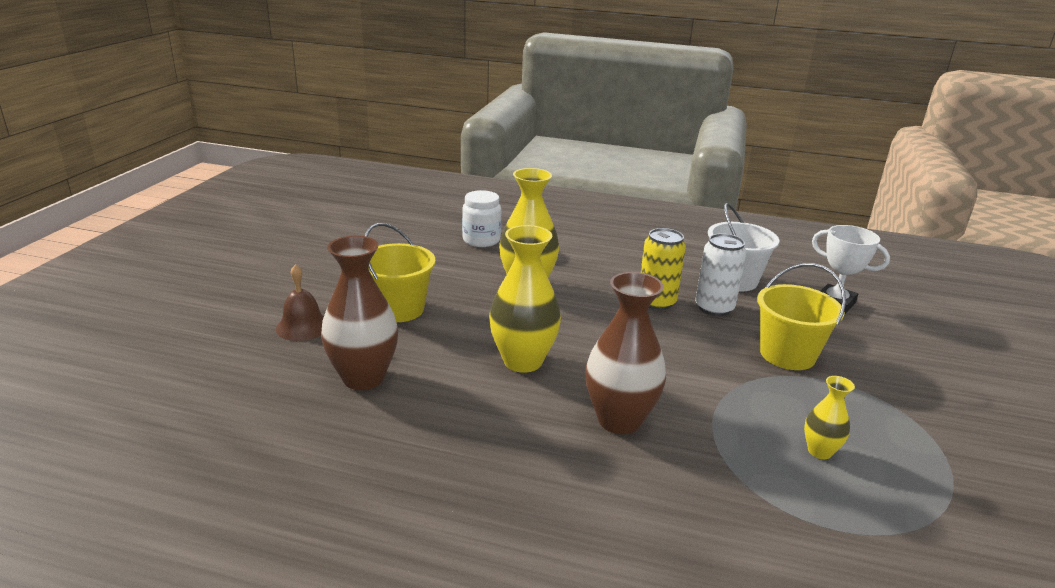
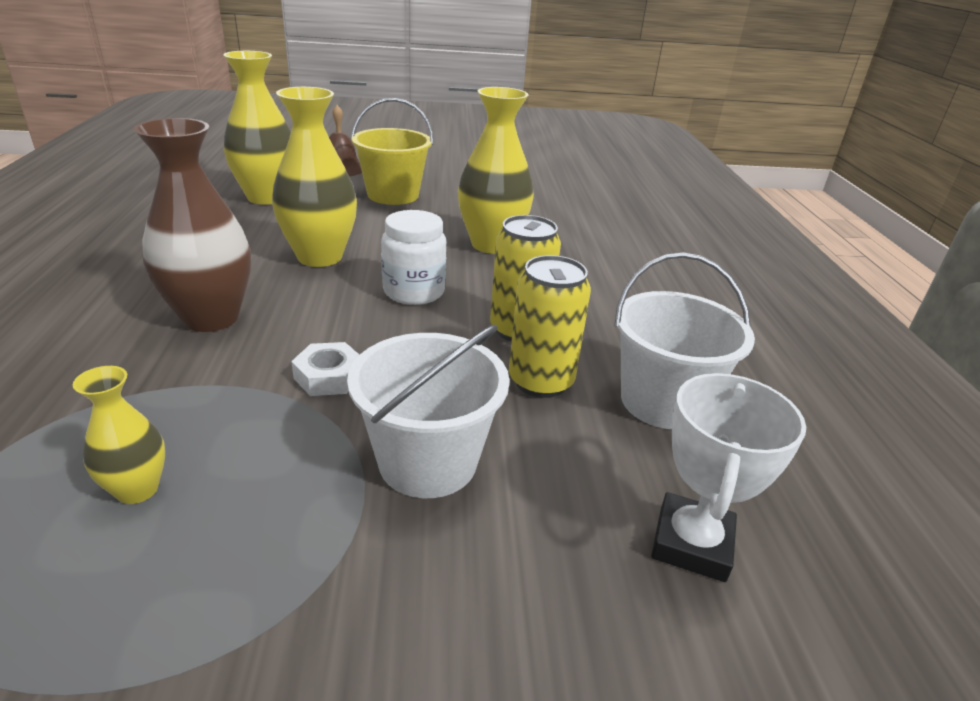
camera: 70 degrees right, 5 degrees up
brown vase [321,236,398,390] -> yellow vase [223,51,291,205]
white jar [462,190,502,247] -> white jar moved to [381,210,447,305]
white can [695,233,746,316] -> yellow can [509,255,591,398]
yellow bucket [757,263,846,370] -> white bucket [347,325,510,498]
none -> white nut [291,342,359,396]

